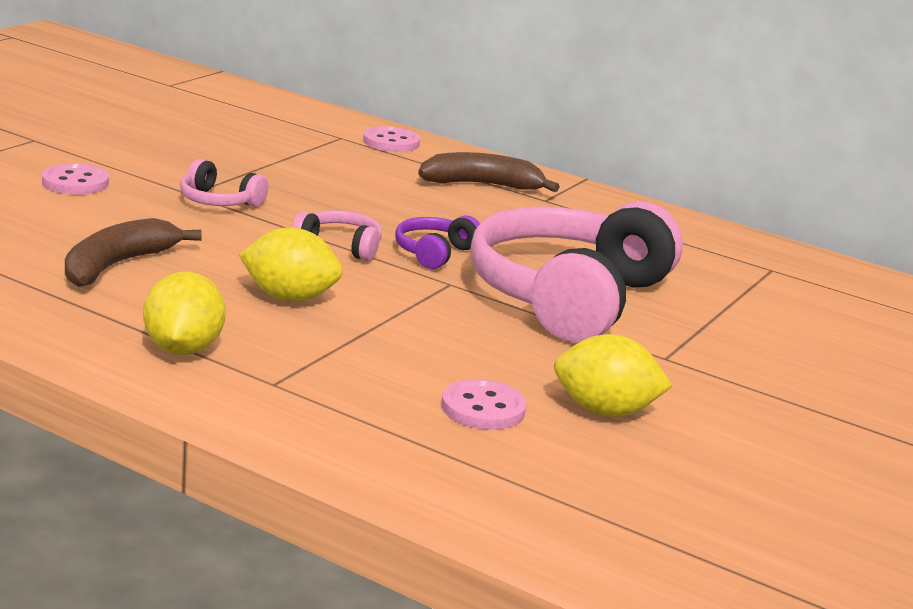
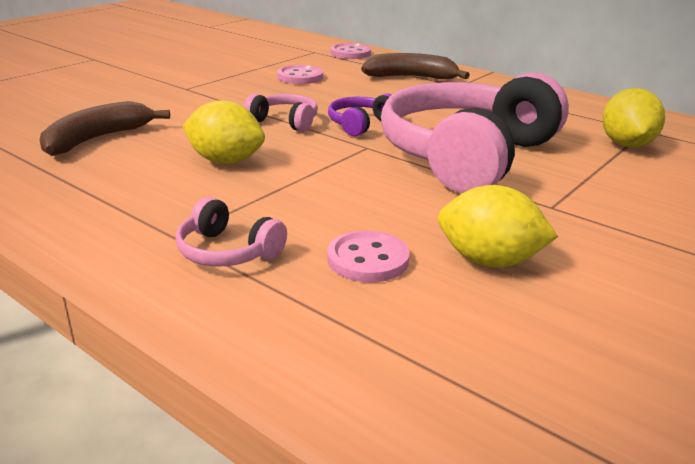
camera: 10 degrees right, 5 degrees up
pink button [42,163,109,195] -> pink button moved to [277,65,323,84]
yellow lemon [143,272,226,355] -> yellow lemon moved to [602,88,665,148]
pink headphones [180,159,268,207] -> pink headphones moved to [175,197,287,267]

